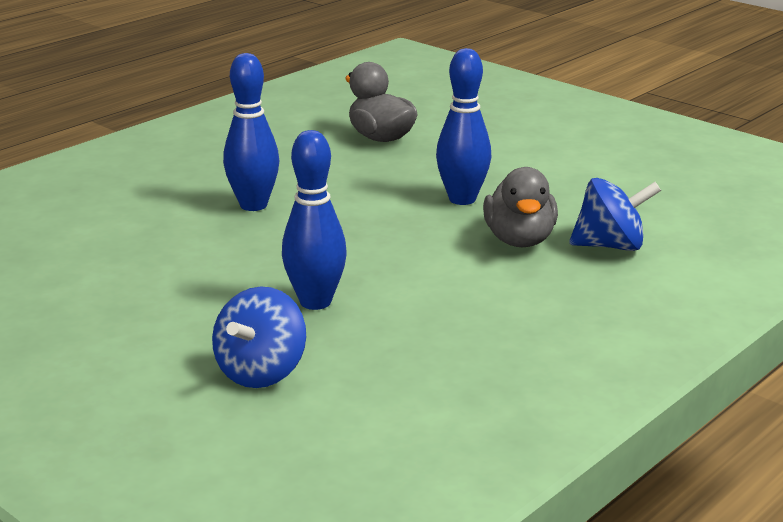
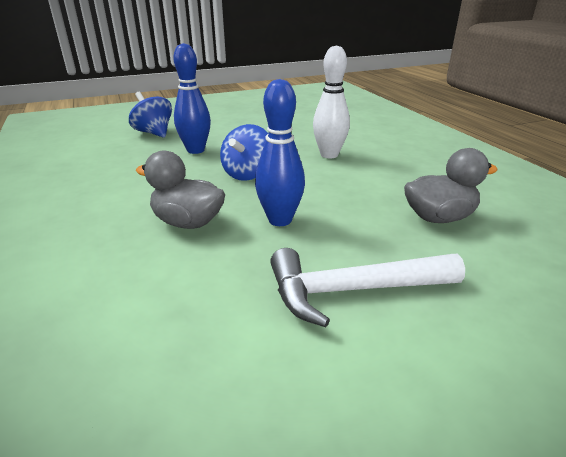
camera: 115 degrees right, 5 degrees up
blue bowling pin [223,53,279,211] -> white bowling pin [313,45,350,158]
blue spinning top [569,178,661,251] -> blue spinning top moved to [220,124,268,181]
none -> white hammer [270,248,465,327]

